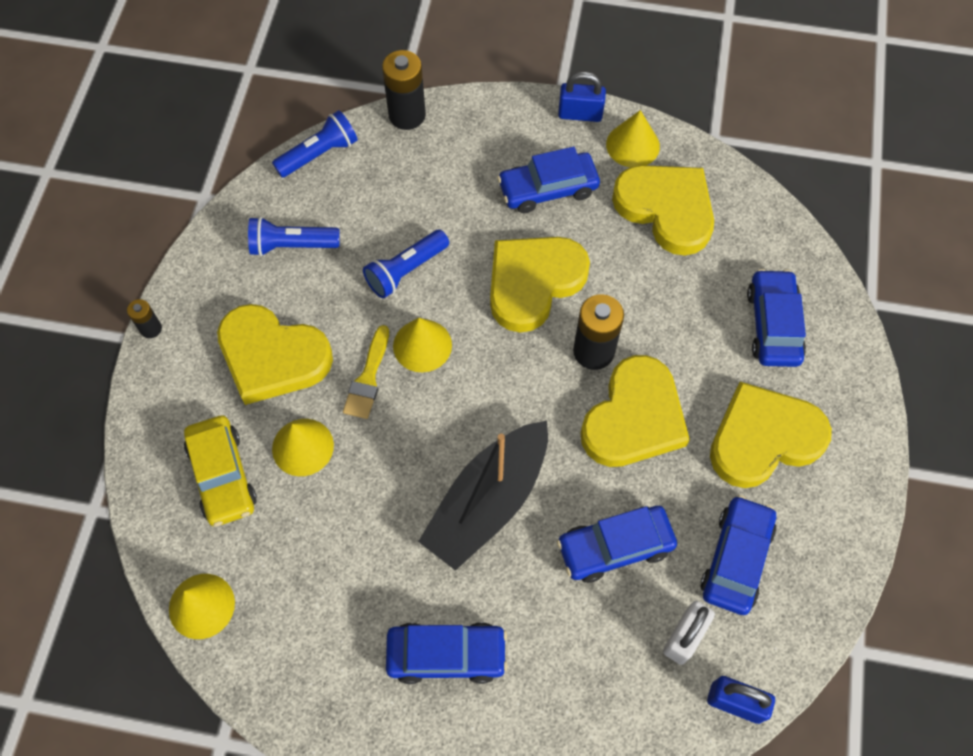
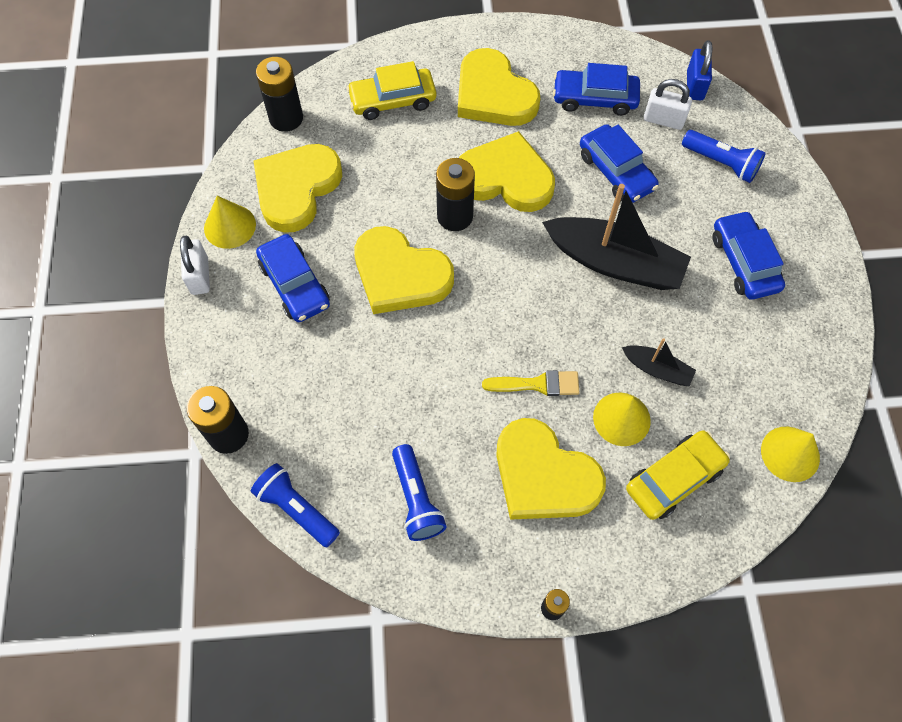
camera: 105 degrees left, 0 degrees up
yellow heart [217,304,333,405] -> yellow heart turned 120 degrees clockwise [496,418,606,520]
blue flashlight [363,230,449,298] -> blue flashlight moved to [682,130,766,183]
yellow cone [393,318,452,372] -> none
blue padlock [558,72,606,122] -> white padlock [180,236,210,295]
blue car [747,269,806,367] -> yellow car [347,61,436,120]
none -> black battery [256,57,303,132]
none -> black boat [622,338,696,387]

